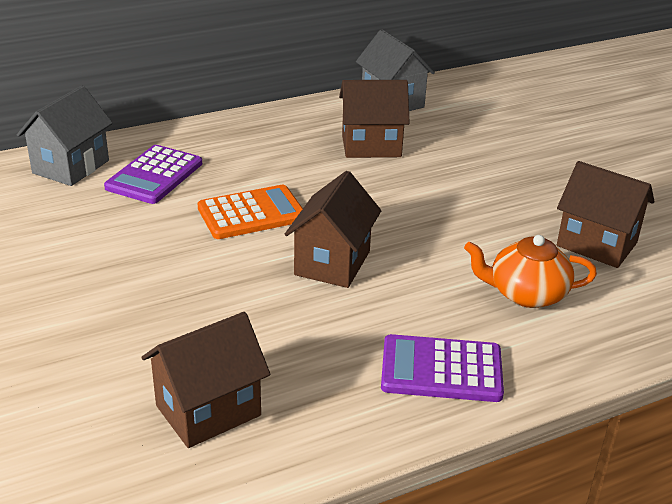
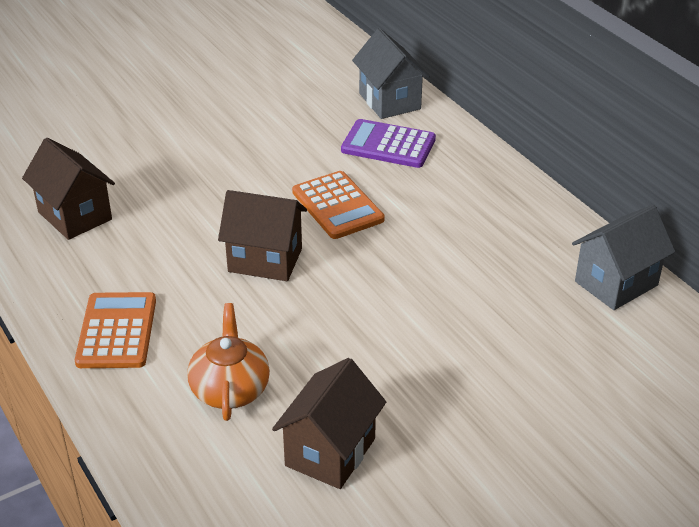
camera: 85 degrees right, 5 degrees up
grey house [17,86,113,186] -> grey house turned 45 degrees clockwise [352,28,430,119]
brown house [339,80,410,158] -> none
purple calculator [381,334,504,402] -> orange calculator [75,292,156,368]

